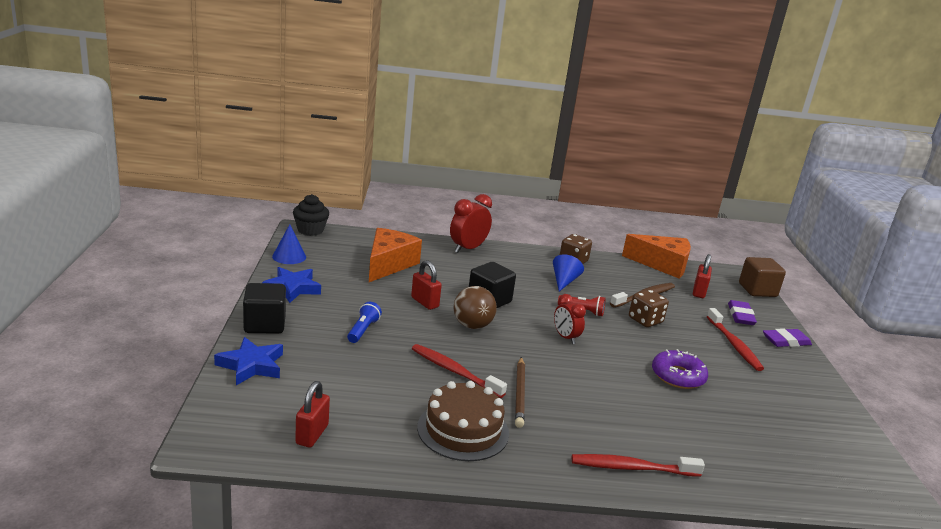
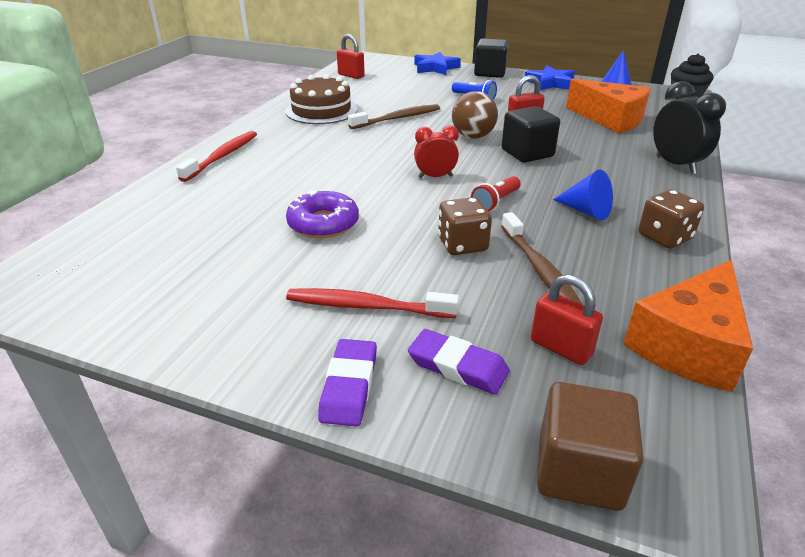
camera: 115 degrees right, 10 degrees up
red toothbrush [412,344,507,398] -> brown toothbrush [348,104,440,129]
red clock [450,194,492,253] -> black clock [653,81,726,174]
brown pencil [515,357,525,428] -> none

